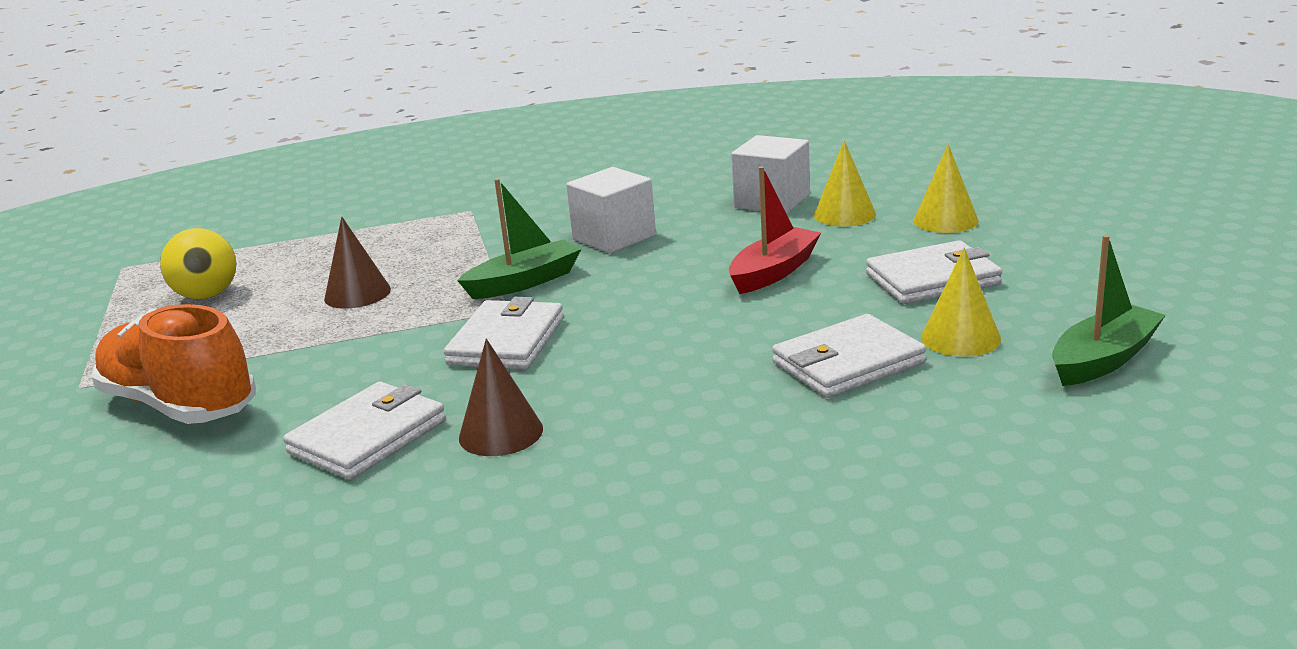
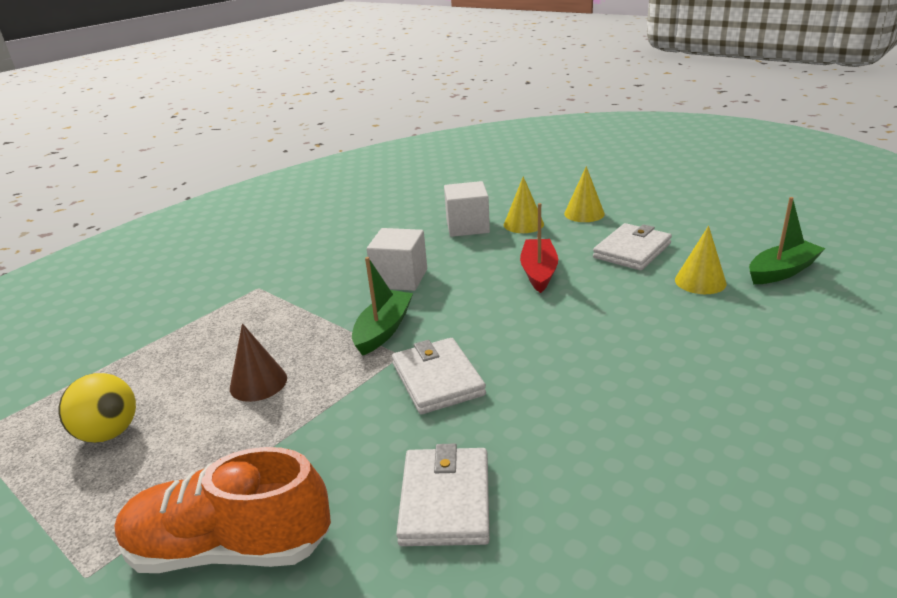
camera: 35 degrees left, 5 degrees up
brown cone [459,339,543,456] -> none
white wallet [772,314,926,398] -> none
green boat [1052,235,1166,386] -> green boat turned 45 degrees clockwise [749,197,825,284]

